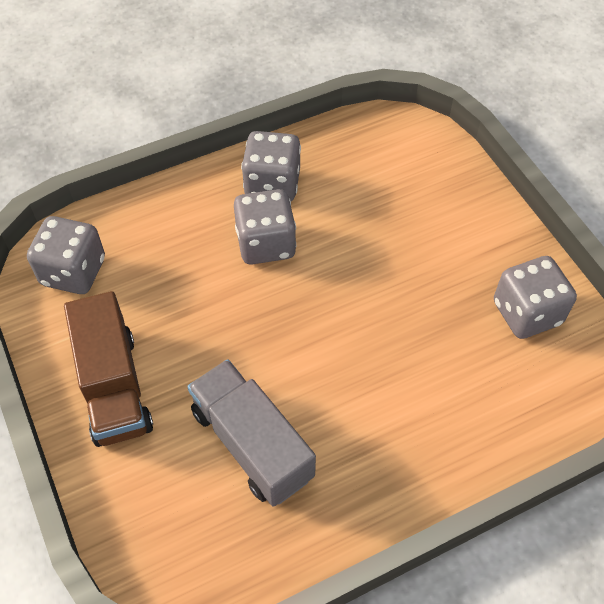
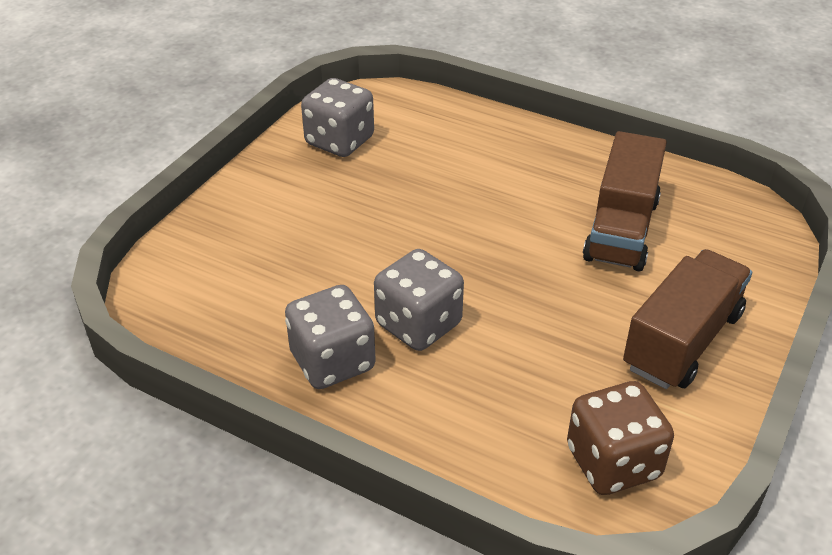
camera: 125 degrees left, 15 degrees down
grey dice [27,216,105,294] -> brown dice [567,381,674,495]
grey truck [187,359,316,507] -> brown truck [583,131,667,271]

